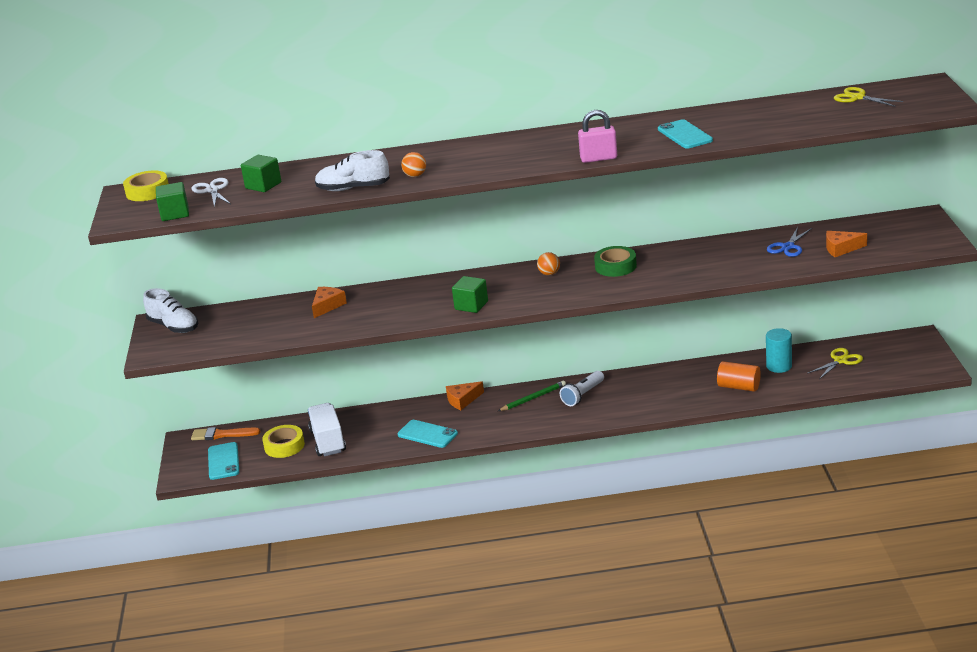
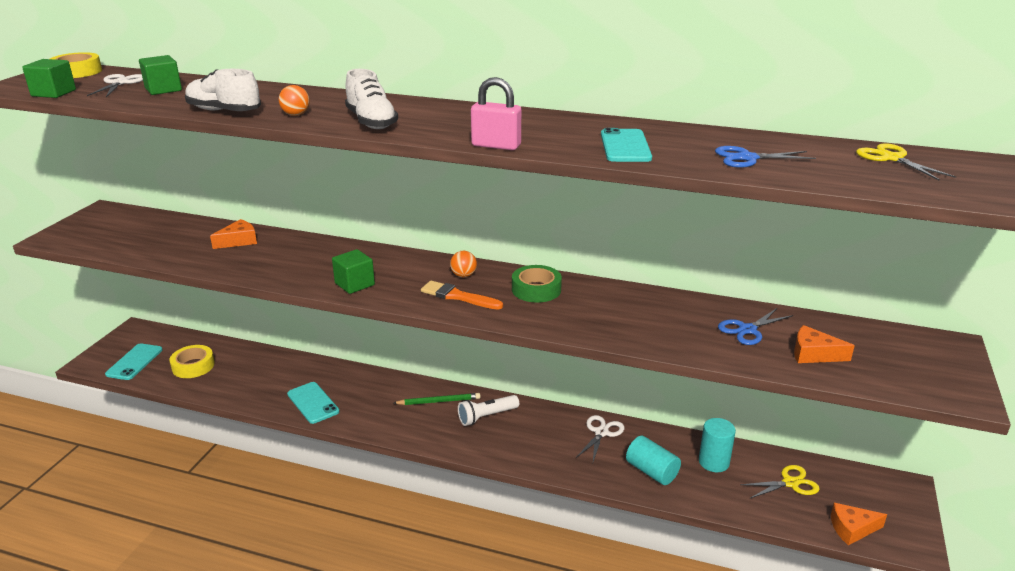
camera: 20 degrees right, 0 degrees up
white shoe [143,288,198,333] -> white shoe moved to [345,69,398,129]
orange brush [191,427,261,440] -> orange brush moved to [421,281,503,310]
white truck [308,403,346,456] -> none
orange cheese [446,381,484,410] -> orange cheese moved to [831,503,887,545]
orange cylinder [717,361,761,392] -> turquoise cylinder [626,436,681,485]
none -> white scissors [576,415,624,462]
none -> blue scissors [715,146,816,168]

